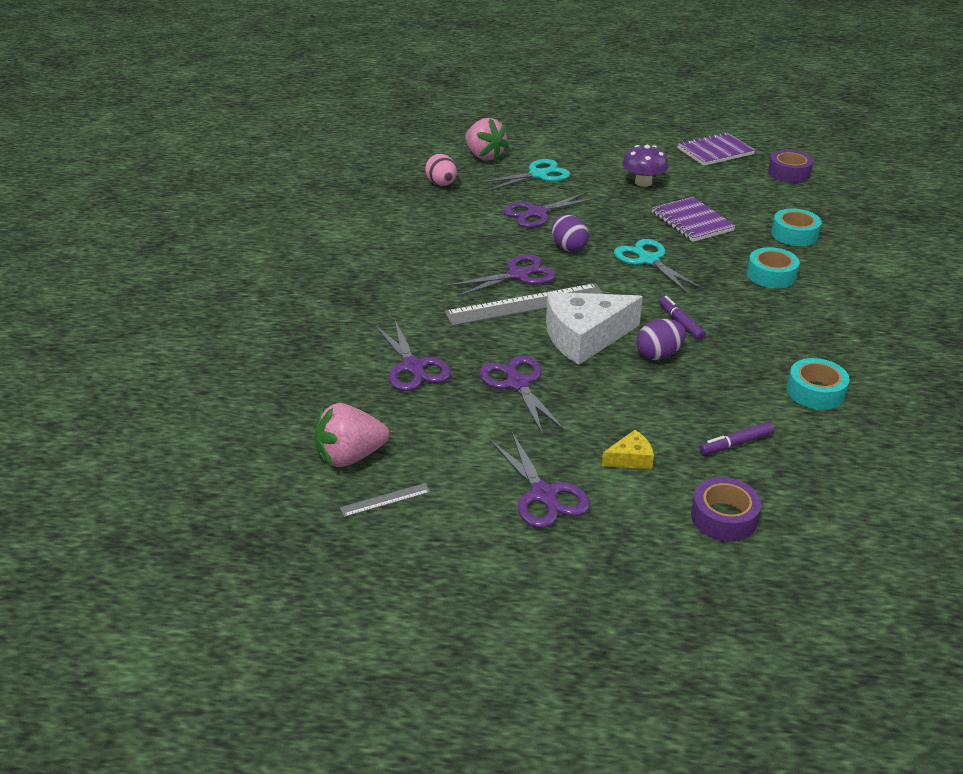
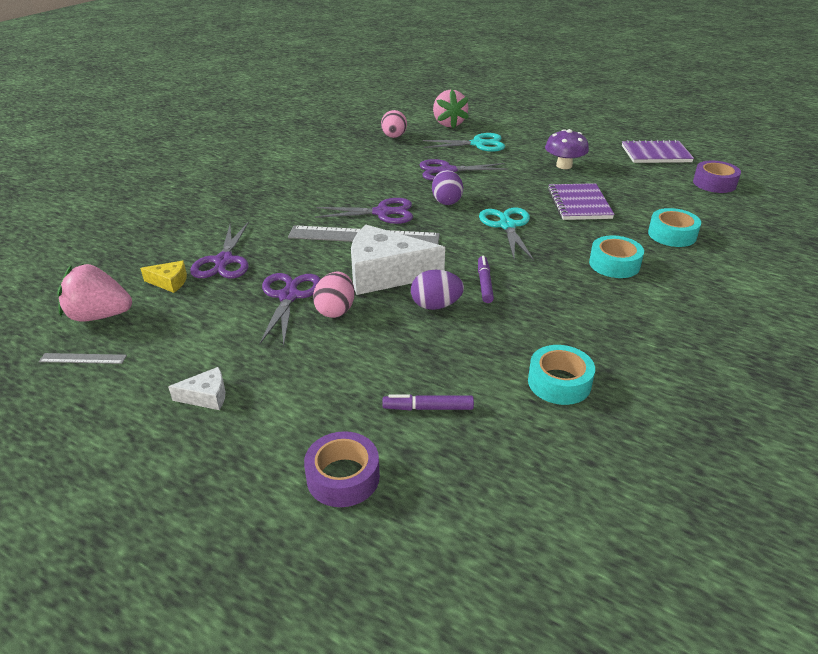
camera: 25 degrees right, 0 degrees up
purple scissors [490,432,590,528] -> white cheese [168,367,225,410]
yellow cheese [602,430,654,469] -> yellow cheese moved to [140,261,187,293]
none -> pink egg [313,272,355,318]

